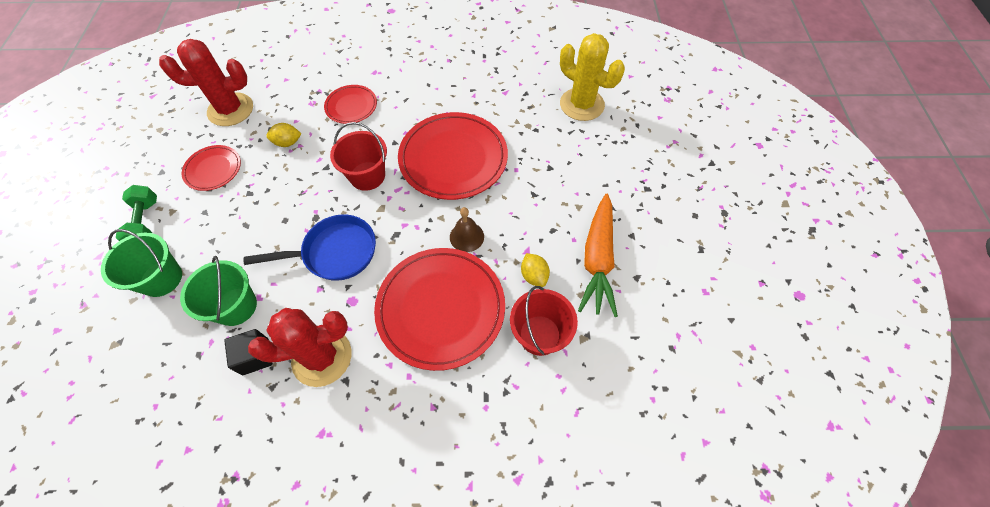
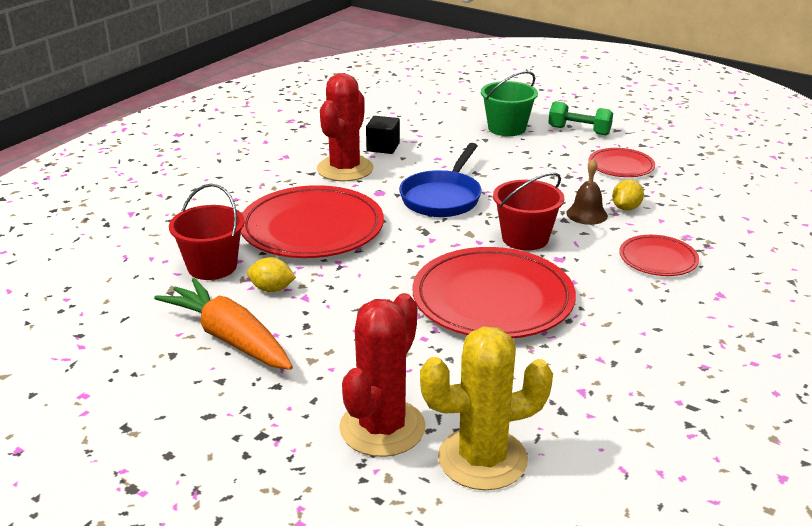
camera: 125 degrees right, 30 degrees down
red cactus [159,39,253,126] -> red cactus moved to [339,293,426,457]
green bucket [180,256,257,326] -> none
brown bell [450,207,484,252] -> brown bell moved to [566,158,608,225]

